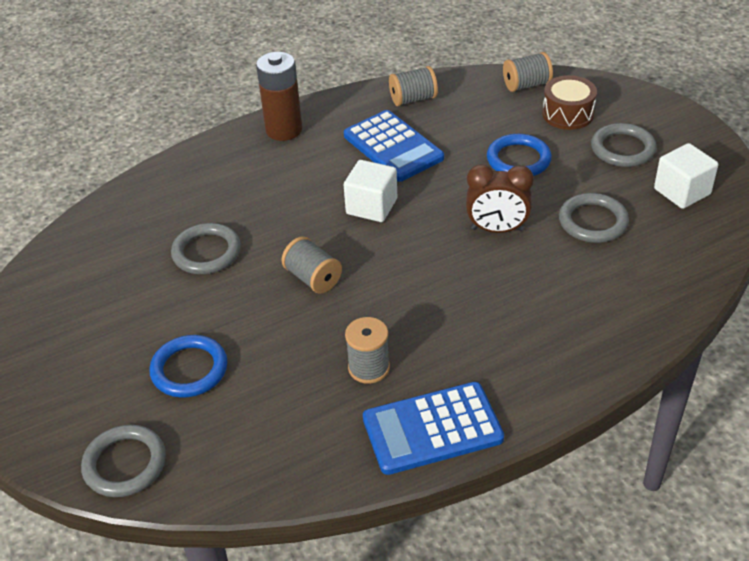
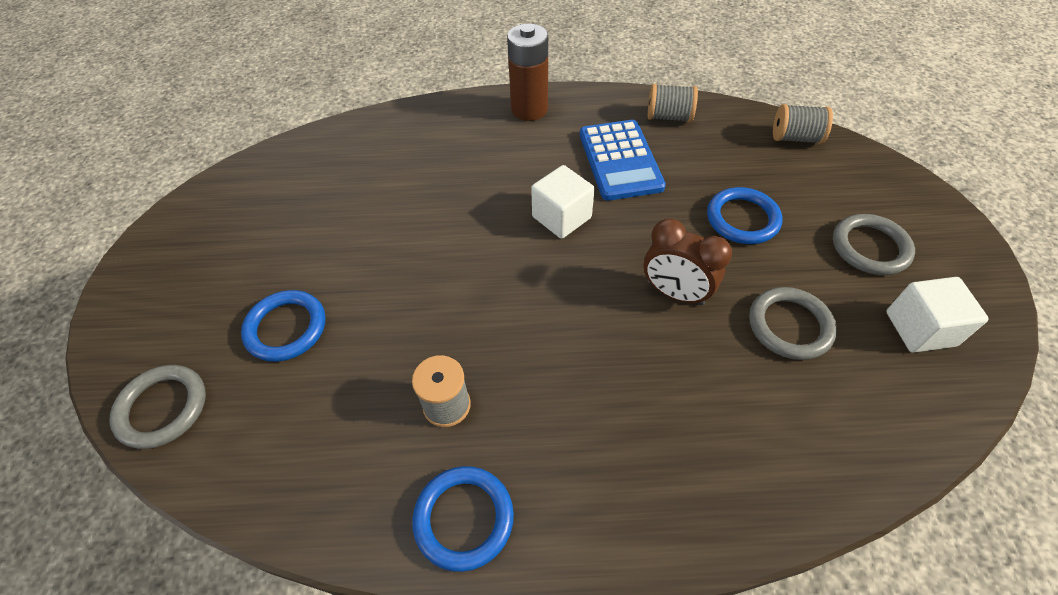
camera: 25 degrees right, 10 degrees up
grey ring [171,223,241,274] -> none
grey spool [281,236,342,294] -> none
blue calculator [363,382,504,475] -> blue ring [412,466,514,572]
brown drum [542,75,597,130] -> none

